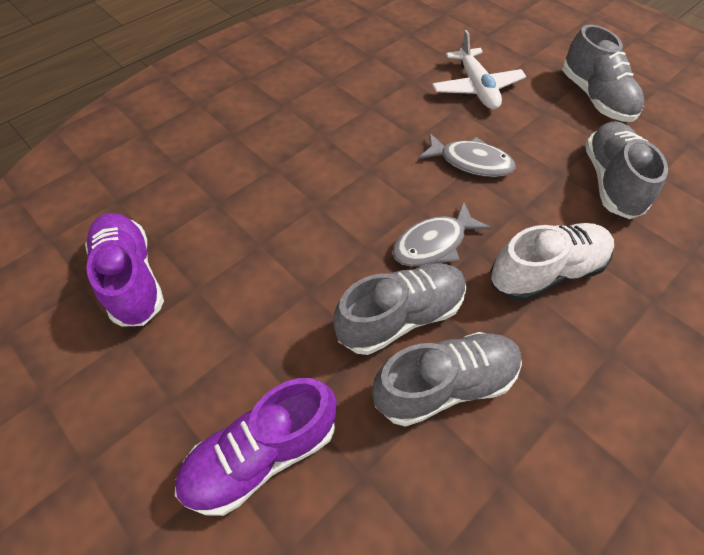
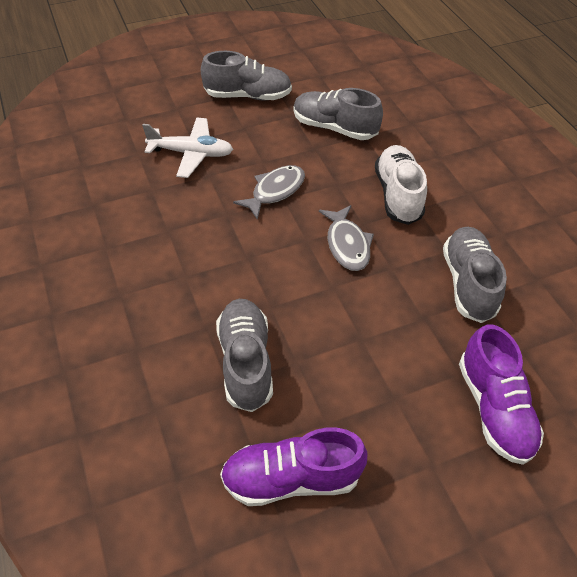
camera: 70 degrees left, 5 degrees down
grey shoe [333,263,467,355] -> grey shoe moved to [216,299,273,412]

